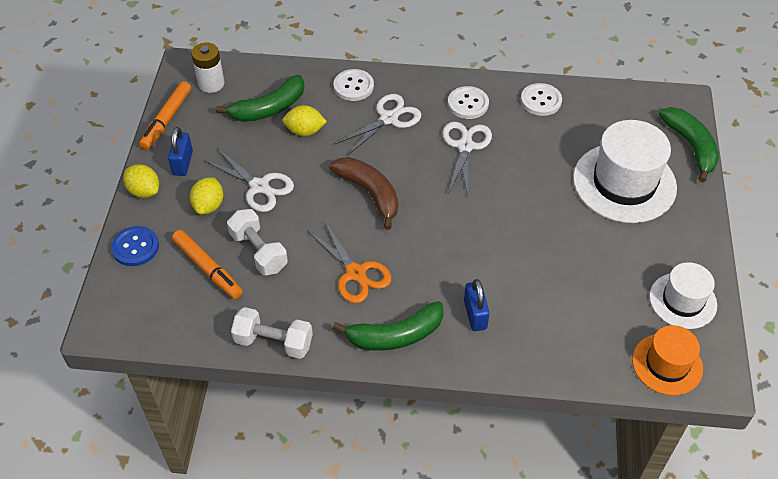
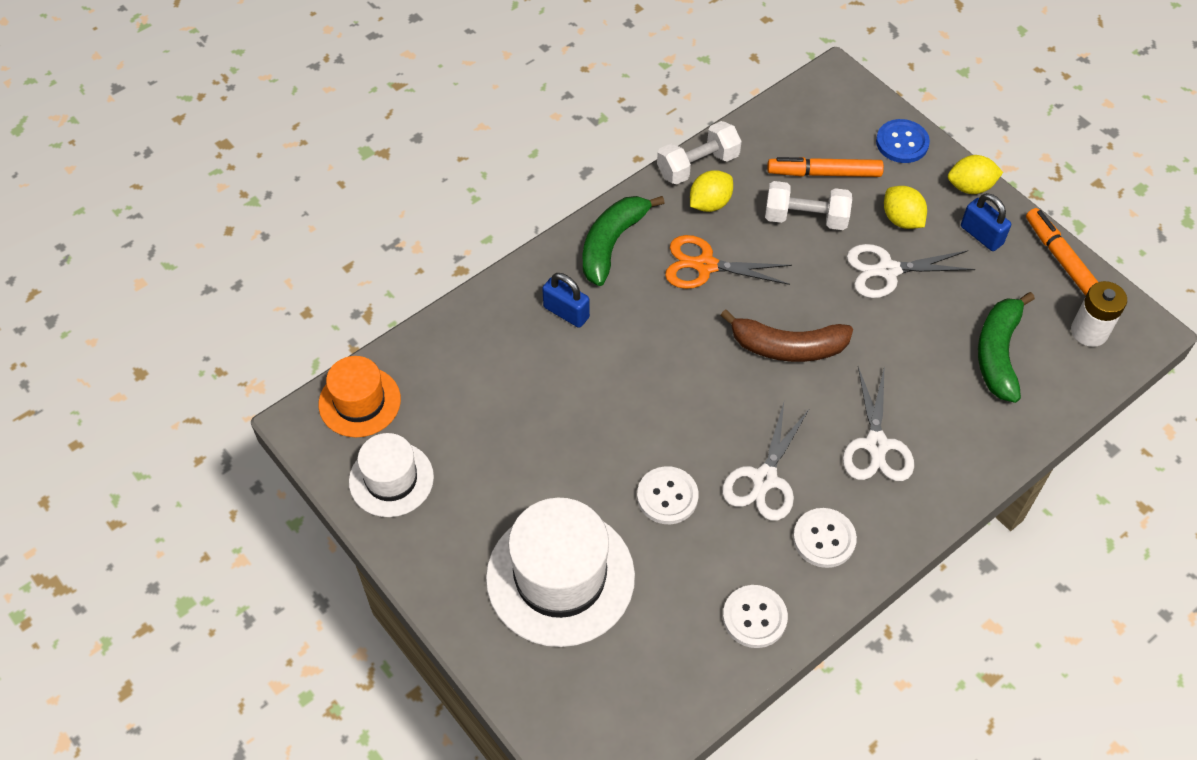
camera: 135 degrees right, 5 degrees up
yellow lemon [283,105,327,136] -> yellow lemon moved to [690,170,733,212]
white button [333,69,374,101] -> white button moved to [637,466,699,524]
white scissors [442,122,492,195] -> white scissors turned 60 degrees clockwise [722,403,810,521]
green banana [659,107,719,182] -> none

